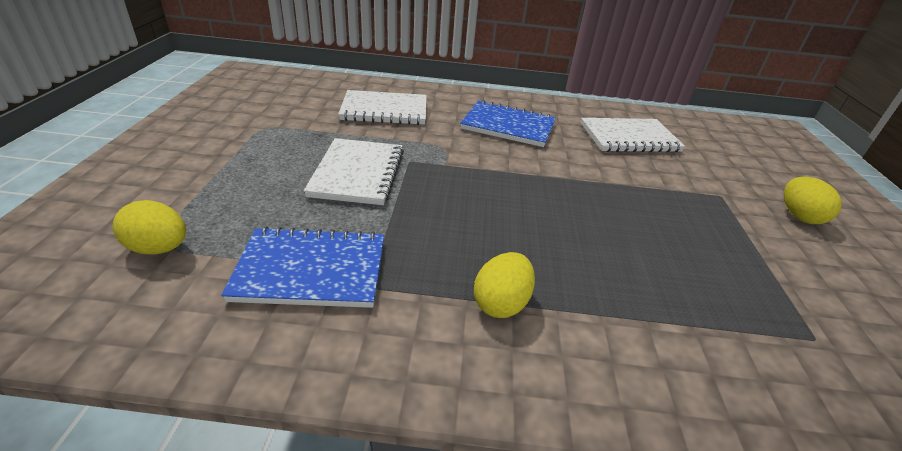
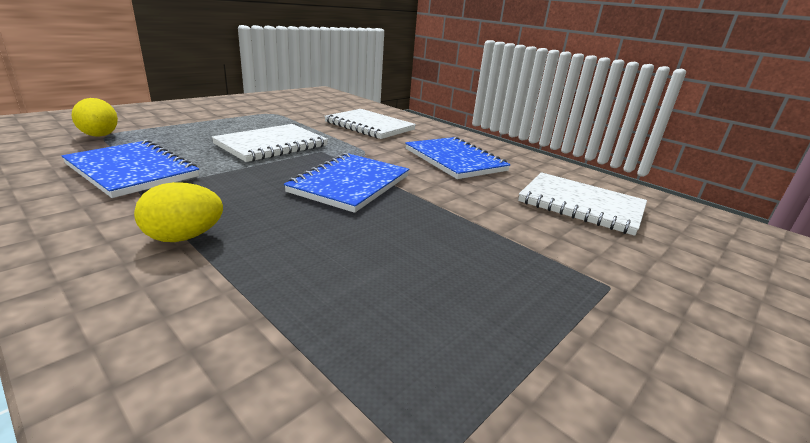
camera: 40 degrees right, 10 degrees down
yellow egg [784,177,842,224] -> none
none -> blue notebook [284,153,409,213]

